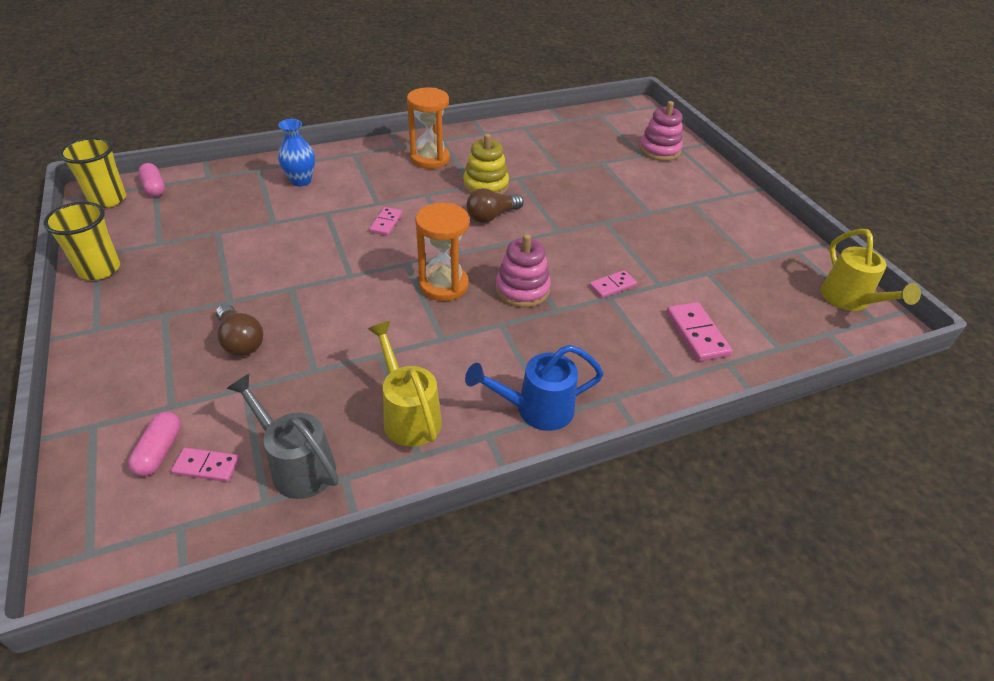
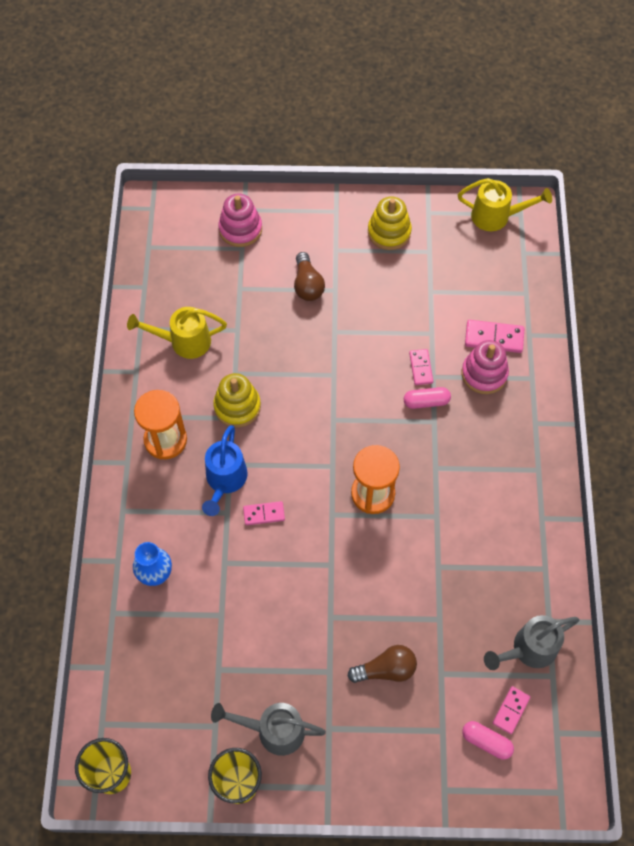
camera: 65 degrees left, 20 degrees up
pink capsule [138,163,165,197] -> pink capsule moved to [404,387,451,409]
yellow watering can [368,321,442,447] -> yellow watering can moved to [127,307,227,359]
pink domino [369,207,402,236] -> pink domino turned 45 degrees counterclockwise [243,501,285,525]
blue watering can [465,345,604,431] -> blue watering can moved to [202,425,248,516]
brown light bulb [466,188,524,223] -> brown light bulb moved to [294,252,325,301]
pink stacking toy [495,234,551,308] -> pink stacking toy moved to [462,340,509,394]
none -> grey watering can [211,703,326,756]
none -> yellow stacking toy [368,197,412,250]

